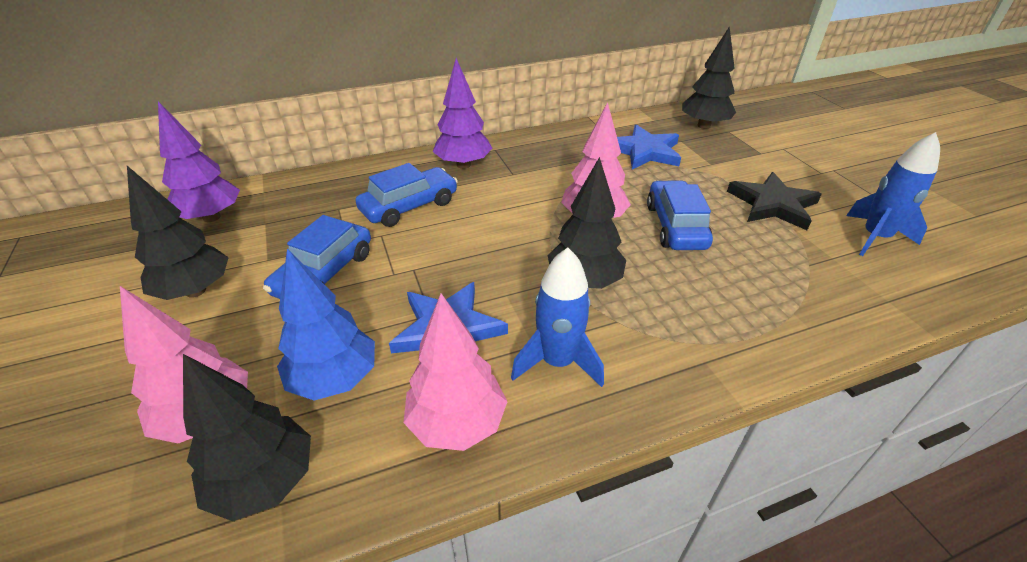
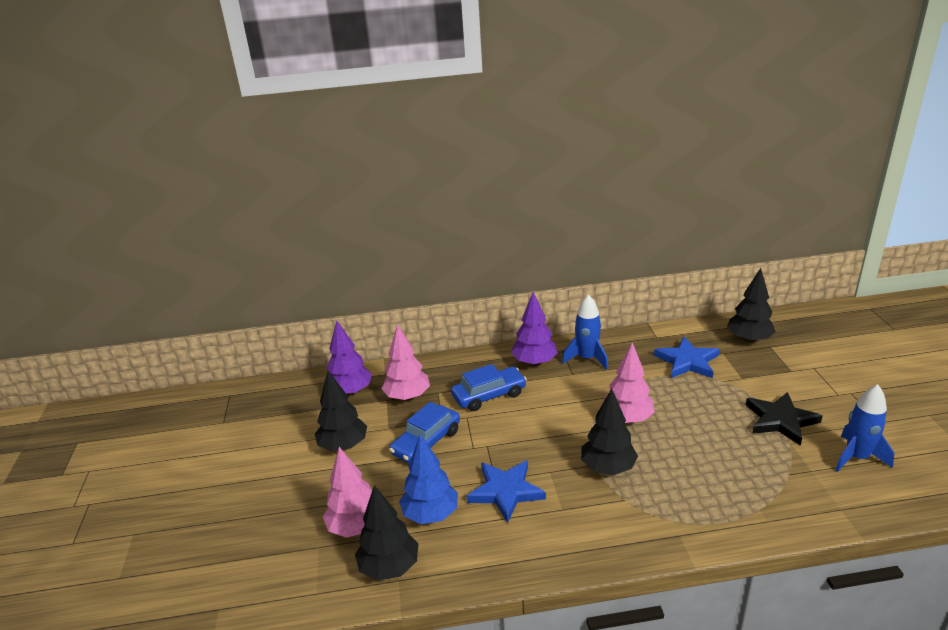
camera: 15 degrees right, 10 degrees down
pink tree [404,294,508,451] -> pink tree moved to [381,324,430,401]
blue rocket [511,248,604,387] -> blue rocket moved to [562,294,608,370]
blue car [647,180,713,250] -> none

